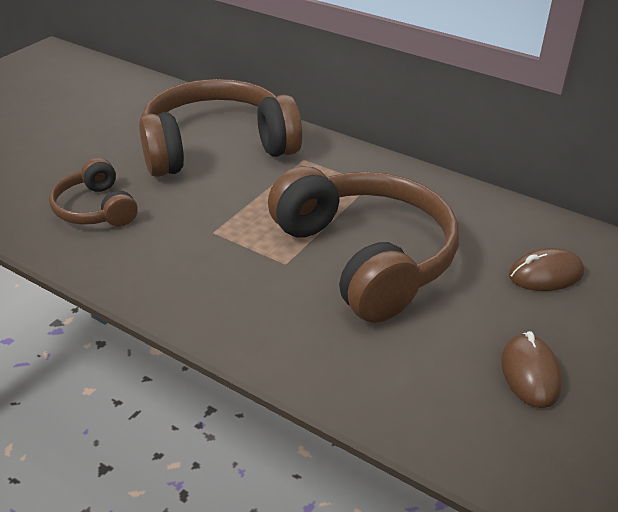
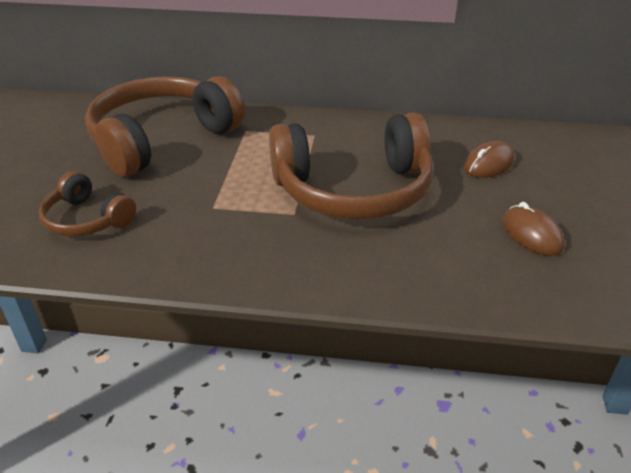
camera: 25 degrees left, 0 degrees up
brown headphones [268,166,459,323] -> brown headphones turned 135 degrees clockwise [269,113,433,220]

